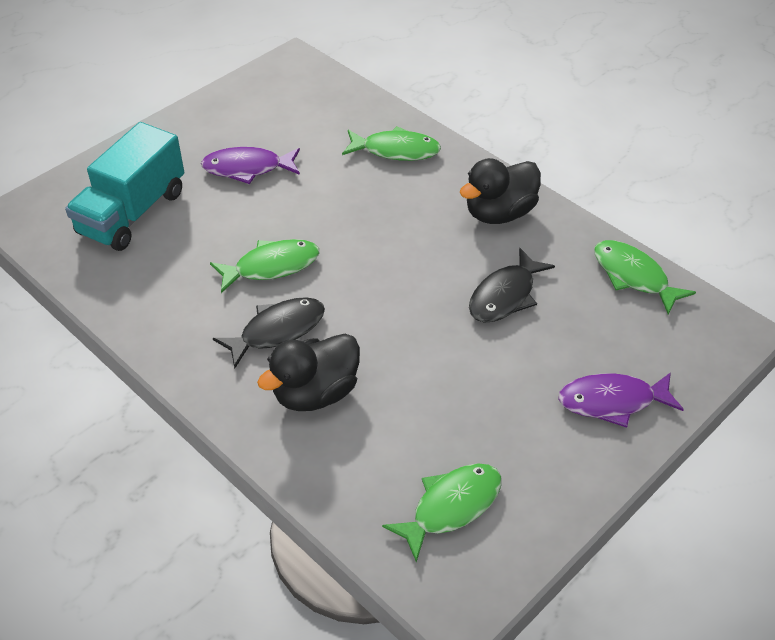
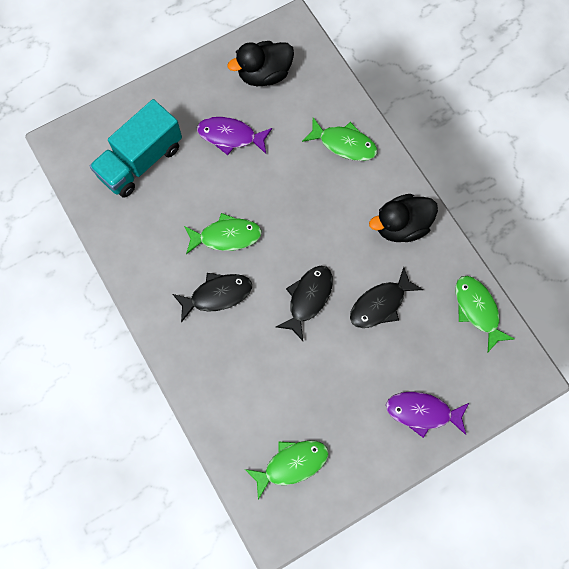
camera: 15 degrees right, 25 degrees up
black duck [257,334,360,411] -> black duck moved to [227,41,294,86]
none -> black fish [276,266,333,341]

